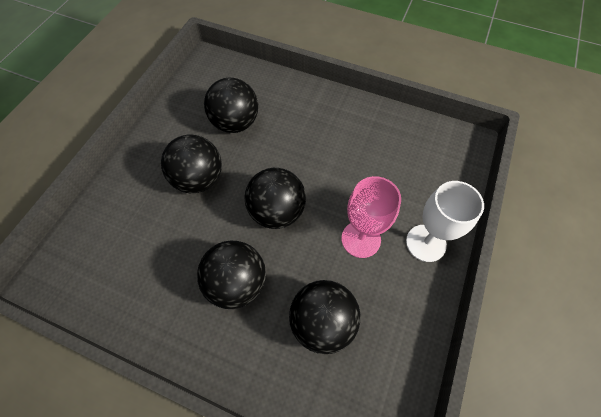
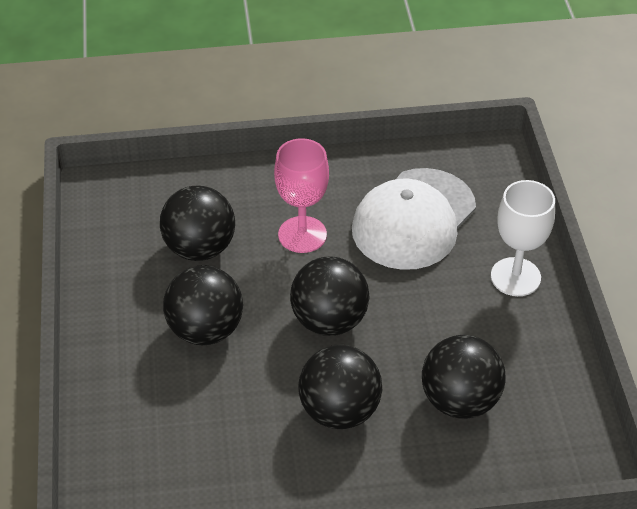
camera: 30 degrees left, 15 degrees down
pink goblet [341,176,401,258] -> pink goblet moved to [274,138,329,253]
none -> white cap [352,168,476,270]

